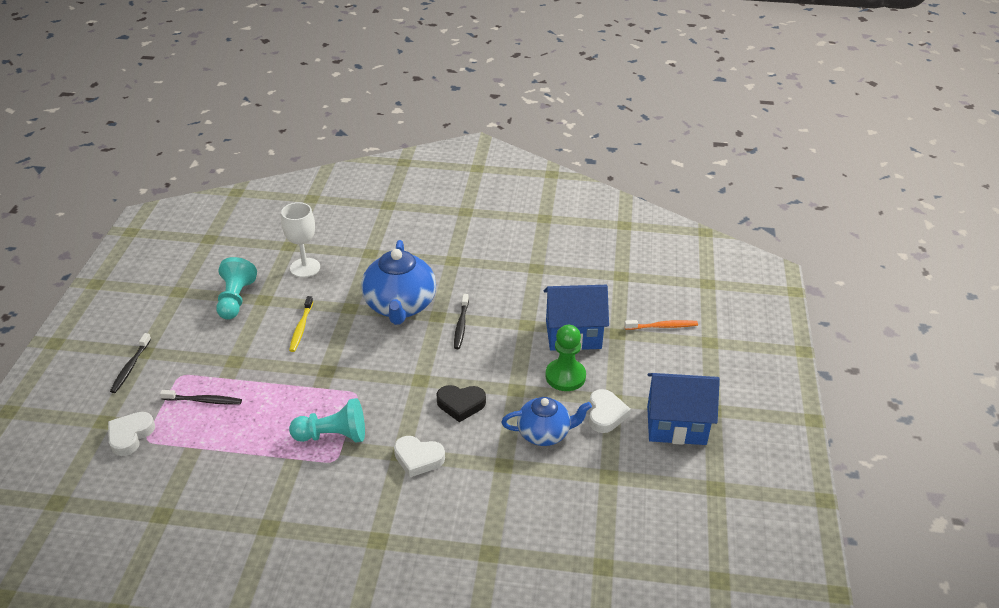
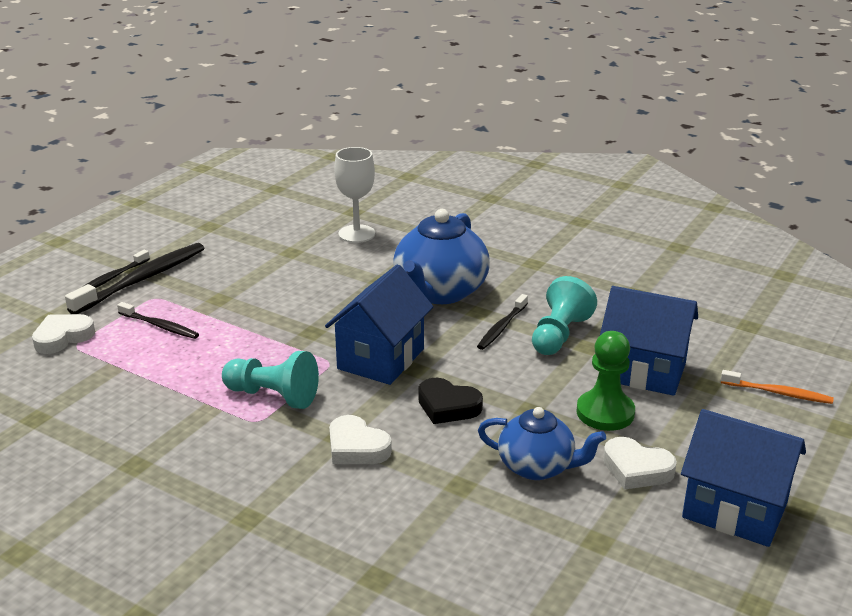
camera: 25 degrees right, 10 degrees down
turquoise pawn [216,257,257,320] -> turquoise pawn moved to [532,276,597,355]
yellow toothbrush [289,296,313,352] -> none
white heart [589,389,631,433] -> white heart turned 90 degrees clockwise [603,437,677,490]
none -> black toothbrush [65,243,204,314]
none -> blue house [325,264,433,385]

